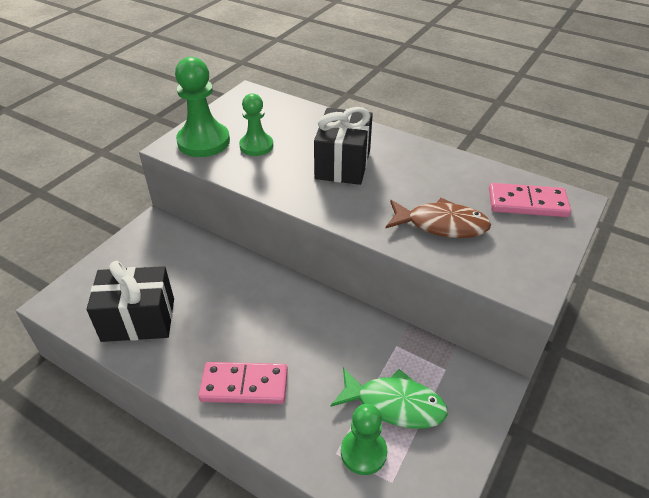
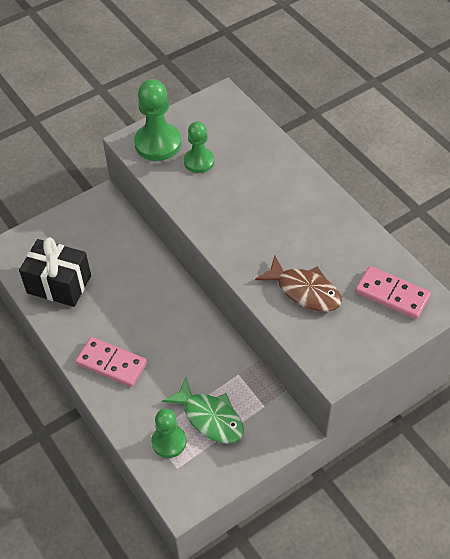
camera: 25 degrees right, 10 degrees up
black gift [314,107,373,185] -> none

